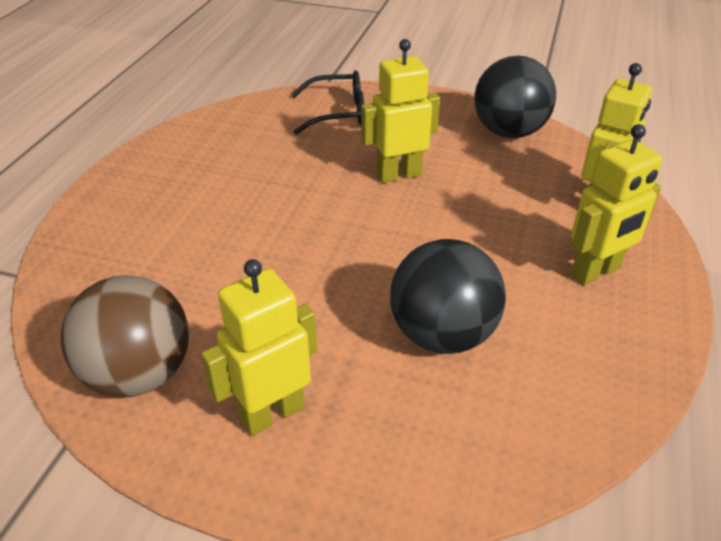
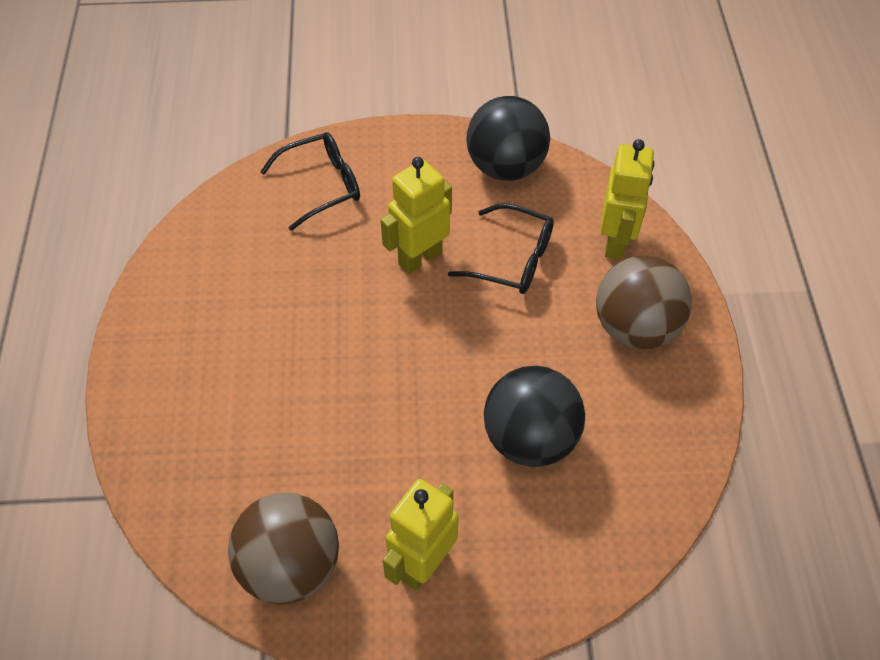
camera: 20 degrees left, 15 degrees up
yellow robot [571,124,663,285] -> brown ball [596,255,692,349]
none -> black glasses [448,203,554,294]

